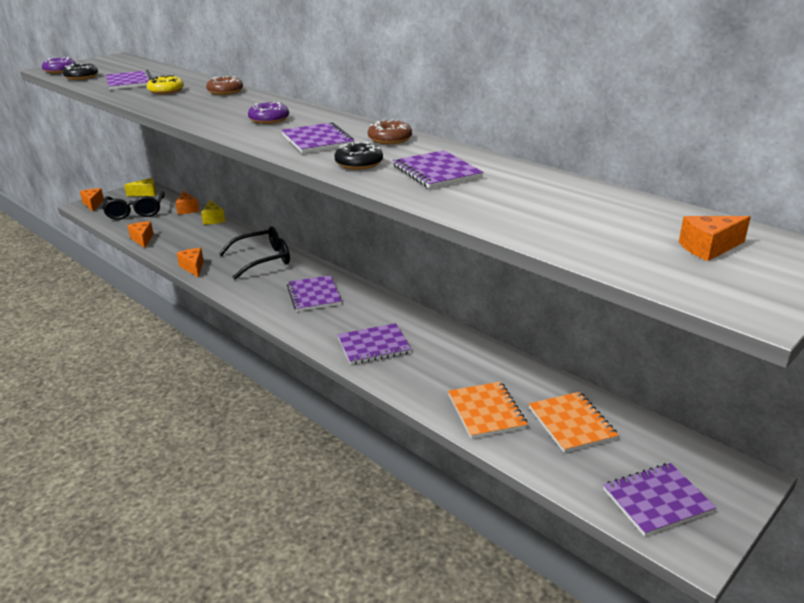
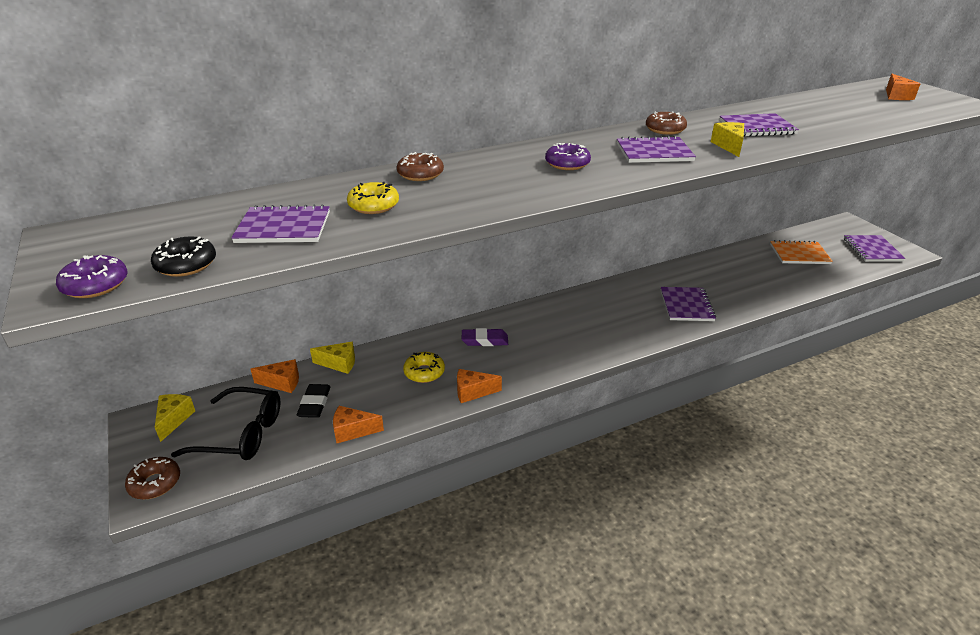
camera: 70 degrees left, 5 degrees up
orange cheese [80,188,104,211] -> brown donut [125,457,180,499]
black glasses [219,226,290,279] -> purple eraser [462,328,508,346]
purple notebook [287,275,342,312] -> none
black donut [335,142,383,170] -> yellow cheese [711,122,744,157]
orange notebook [448,382,528,439] -> none
none -> black eraser [297,384,330,418]
none -> yellow donut [403,352,445,383]

